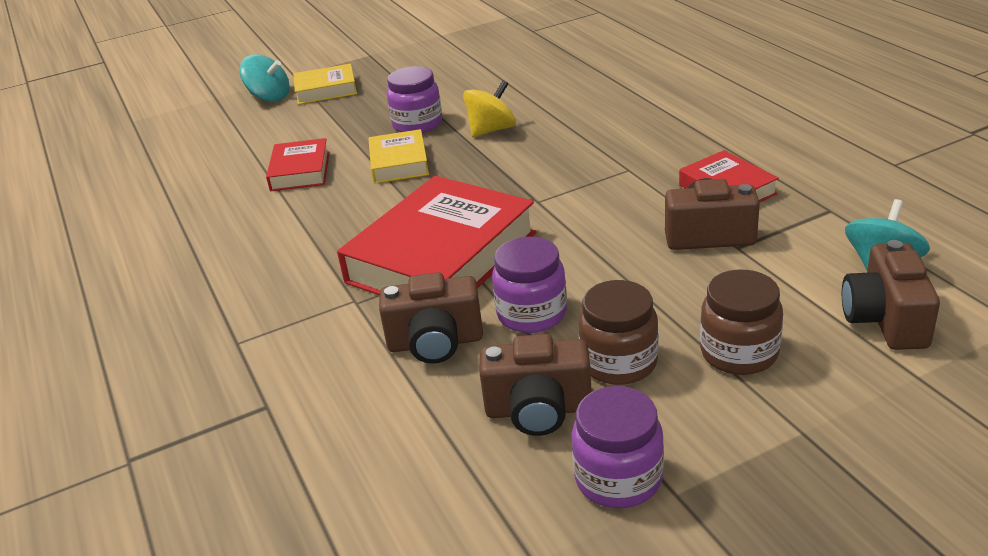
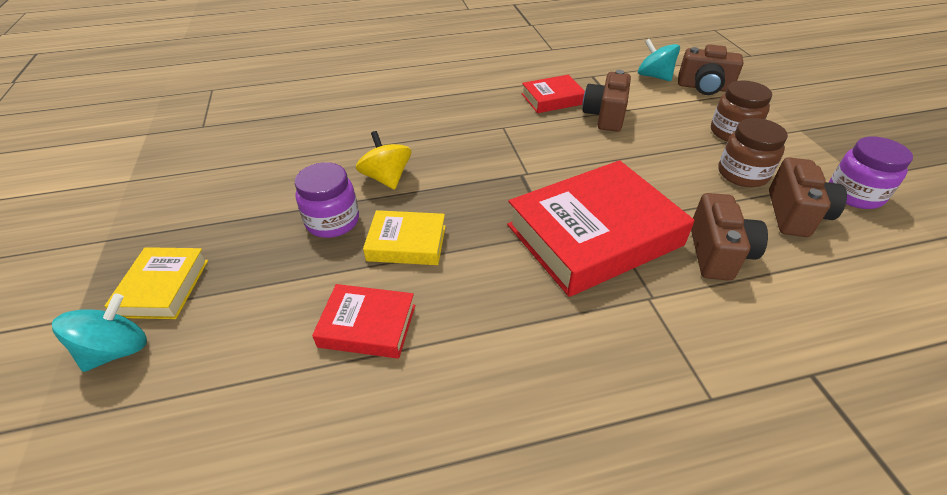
camera: 80 degrees left, 10 degrees up
red book [337,176,536,295] -> red book turned 75 degrees counterclockwise [507,160,694,297]
purple jar [492,237,567,333] -> none

